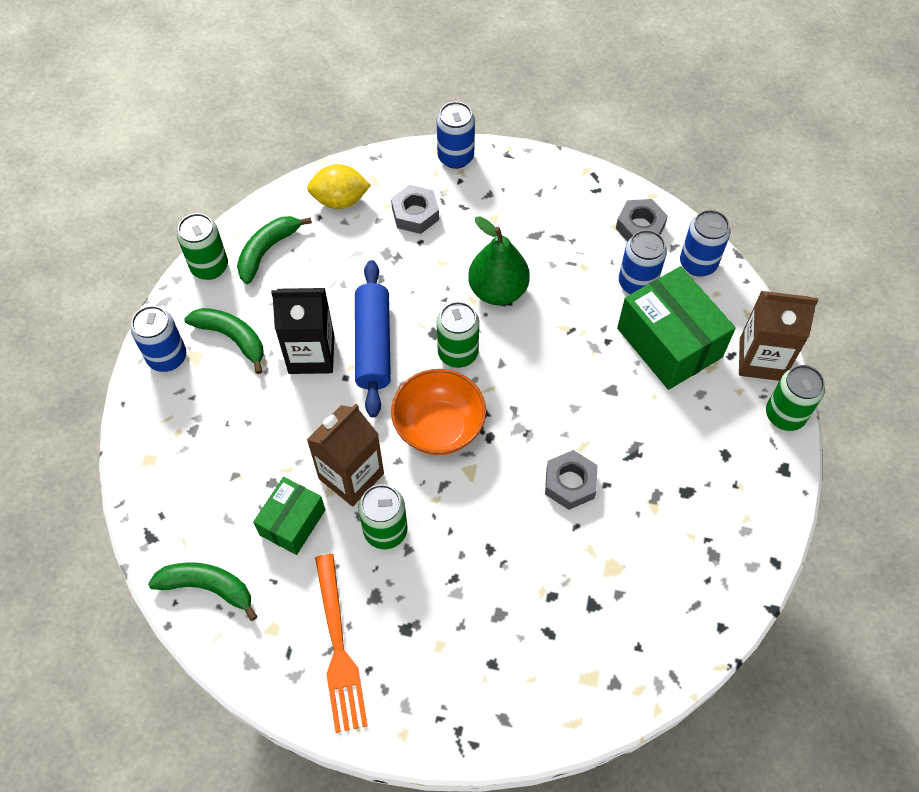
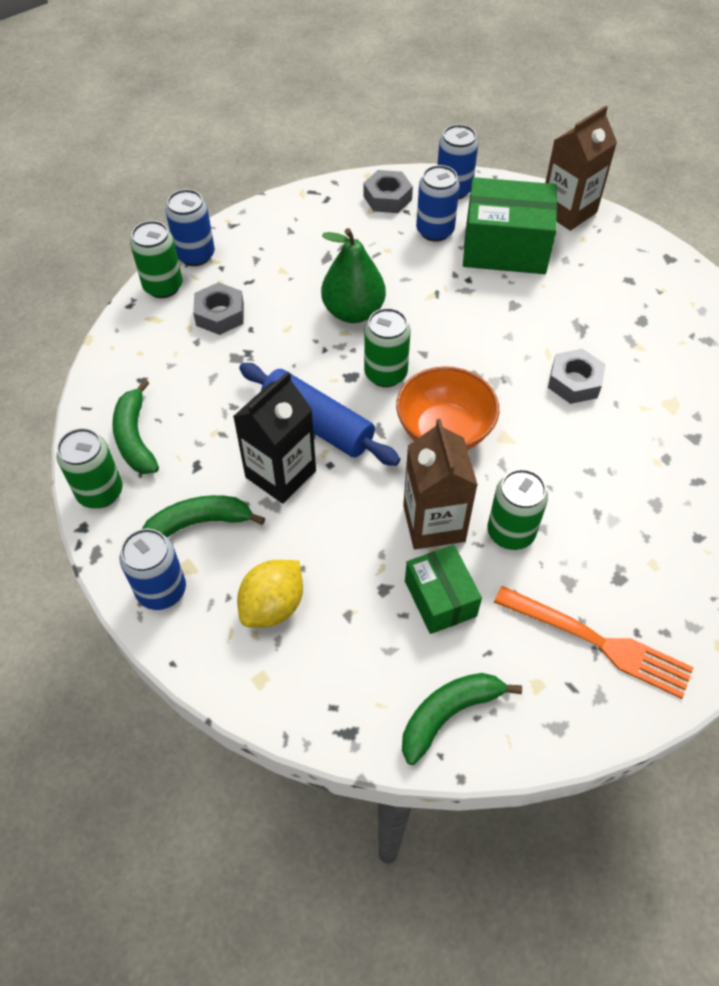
camera: 50 degrees left, 5 degrees down
yellow lemon [307,164,371,209] -> yellow lemon moved to [237,560,303,627]
green can [766,365,825,431] -> green can moved to [130,221,183,298]

